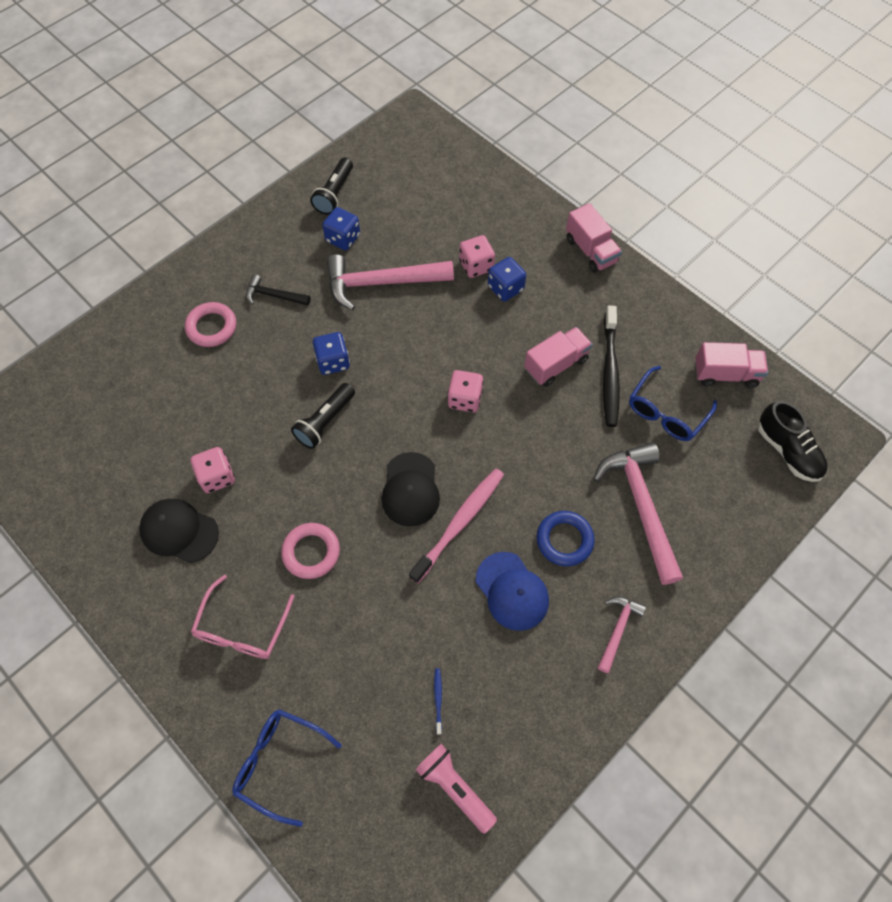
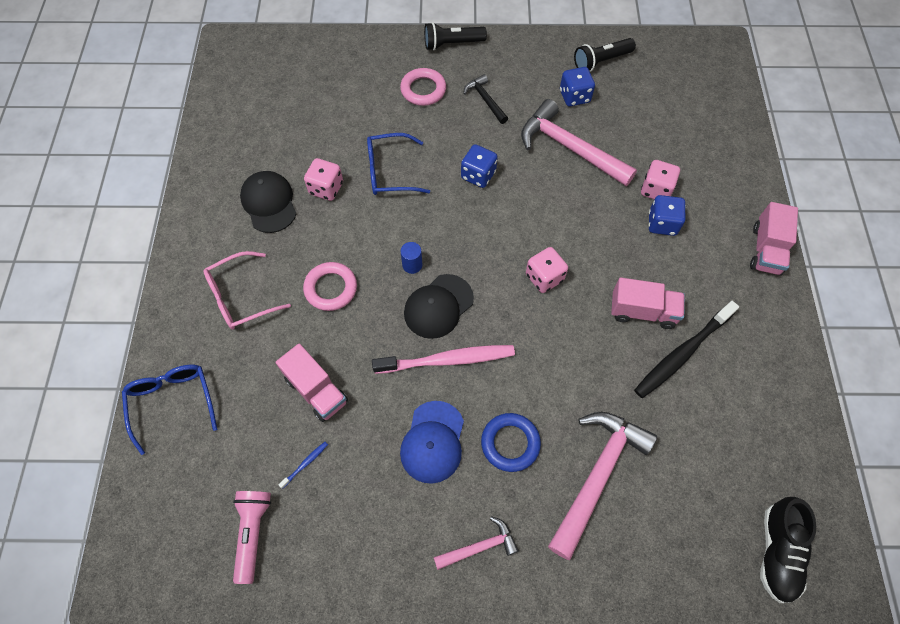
camera: 45 degrees right, 0 degrees up
black flashlight [291,383,355,449] -> black flashlight moved to [424,22,487,51]
blue glasses [629,366,717,441] -> blue glasses moved to [367,133,430,195]
pink truck [695,342,768,388] -> pink truck moved to [276,343,348,422]
none -> blue cylinder [401,242,422,274]

